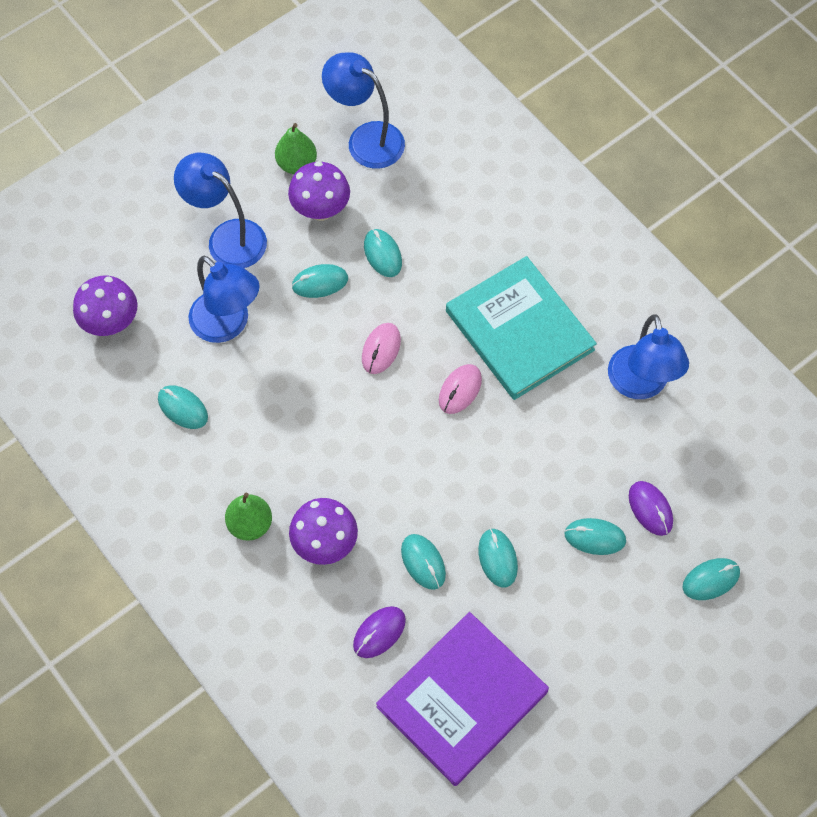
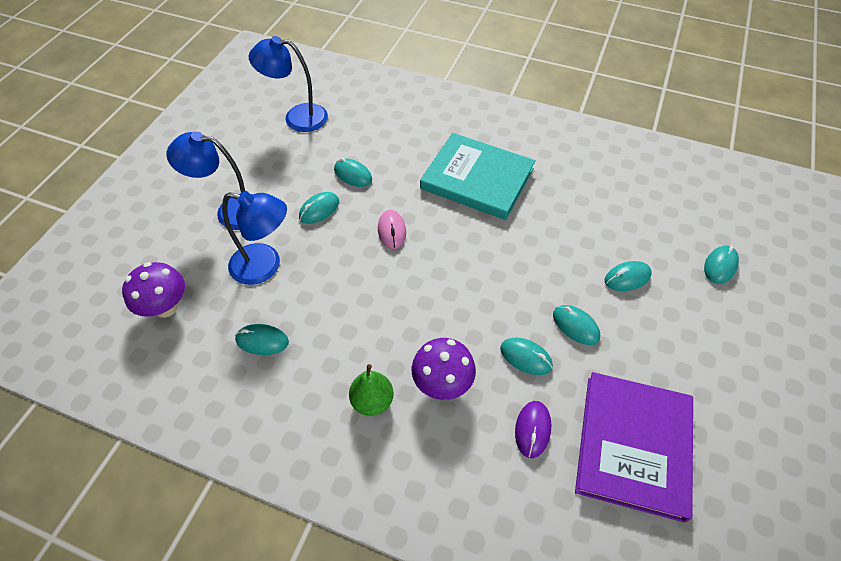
camera: 30 degrees left, 10 degrees down
green pear [275,123,317,174] -> none
purple mushroom [288,161,350,221] -> none
pink mouse [439,364,482,414] -> none
blue lamp [608,314,689,399] -> none
purple mouse [629,481,673,536] -> none

